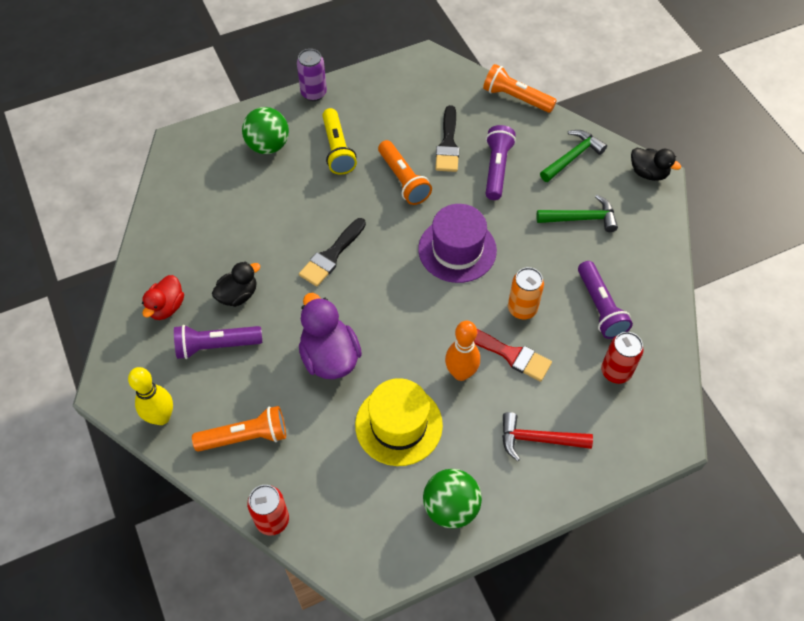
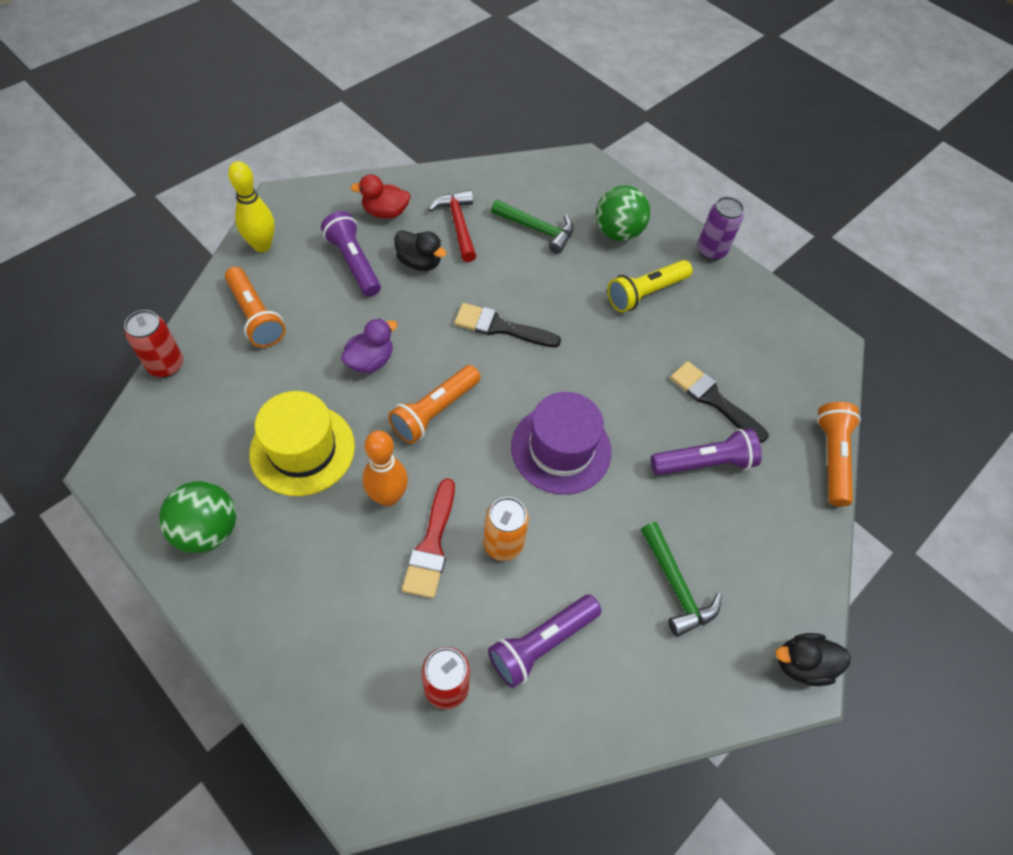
camera: 65 degrees right, 0 degrees up
purple duck [299,293,362,379] -> purple duck [341,318,398,373], size x0.63
orange flashlight [378,140,432,205] -> orange flashlight moved to [388,365,481,444]
black brush [435,105,460,172] -> black brush turned 60 degrees clockwise [670,361,769,442]
red hammer [502,412,593,461] -> red hammer moved to [428,190,476,262]
green hammer [540,130,607,182] -> green hammer moved to [491,200,574,254]
black duck [631,148,681,181] -> black duck turned 75 degrees clockwise [775,633,851,686]

